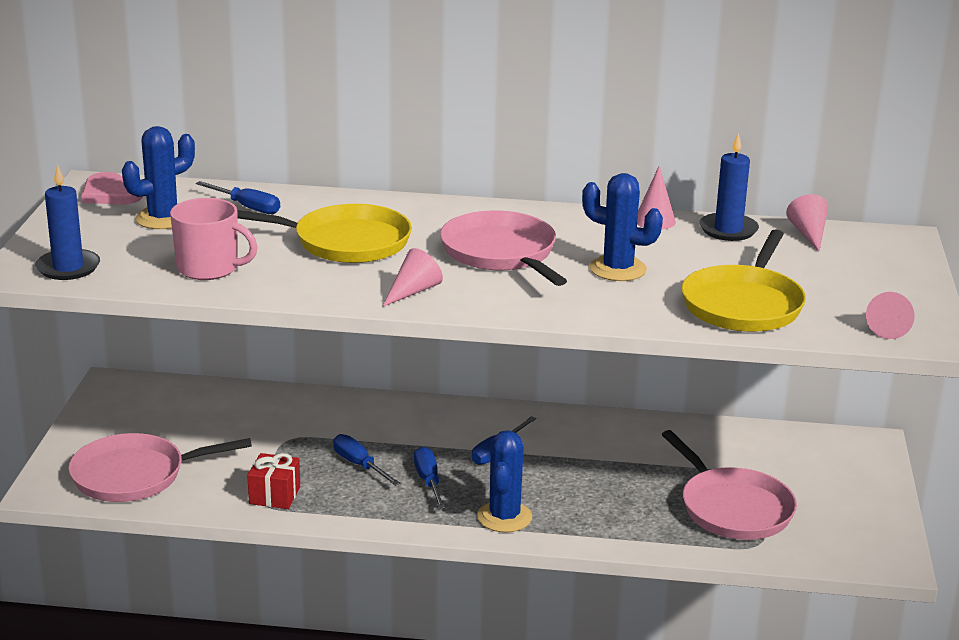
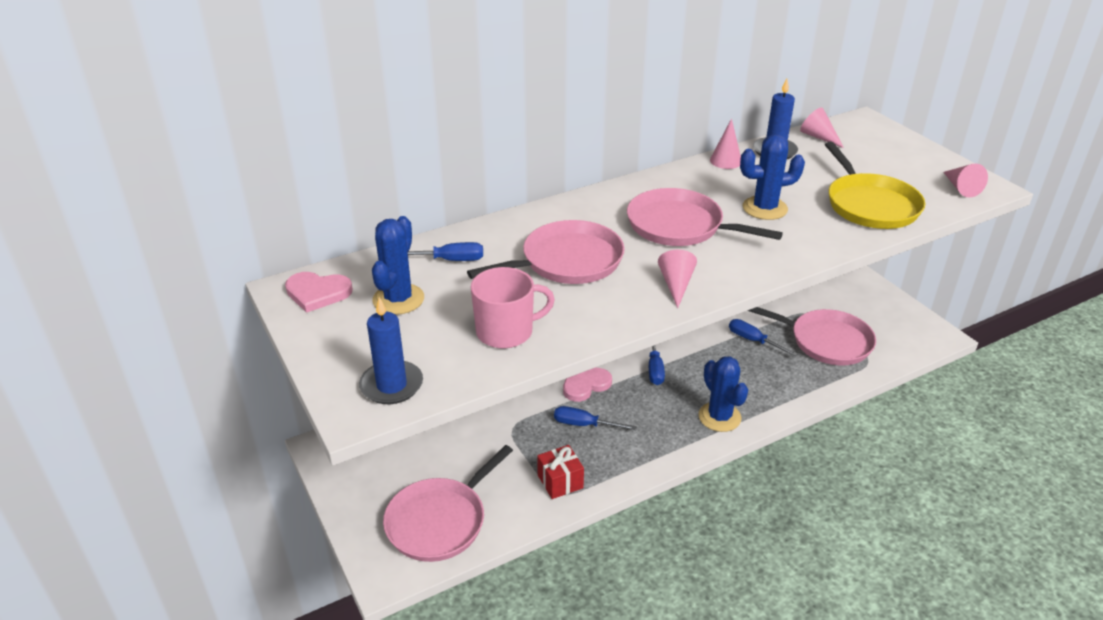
camera: 35 degrees left, 10 degrees up
yellow pan [237,204,412,263] -> pink pan [467,220,625,284]
blue screwdriver [414,447,445,509] -> blue screwdriver moved to [729,319,798,356]
none -> pink heart [563,368,612,402]

